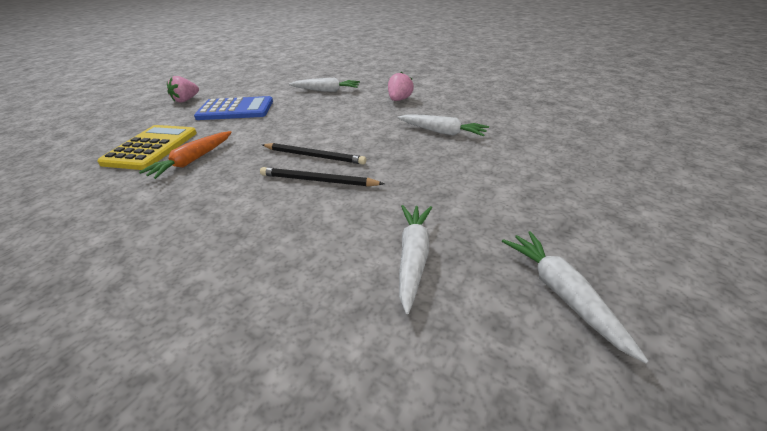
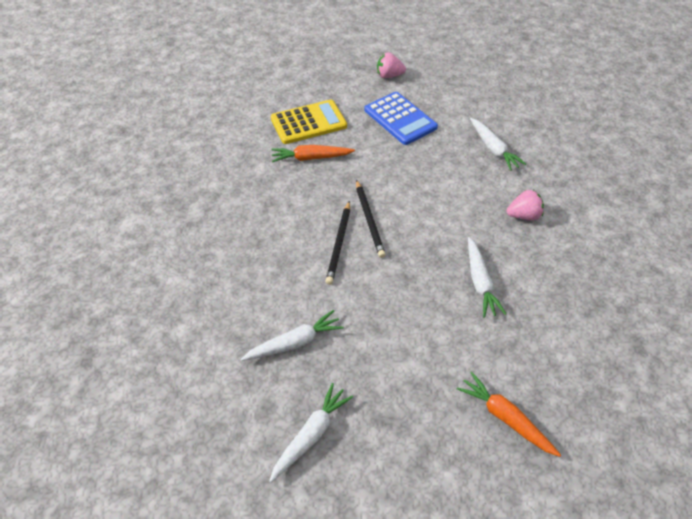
camera: 55 degrees right, 15 degrees up
black pencil [260,167,384,187] -> black pencil turned 150 degrees counterclockwise [325,201,350,285]
none -> orange carrot [457,372,561,457]

